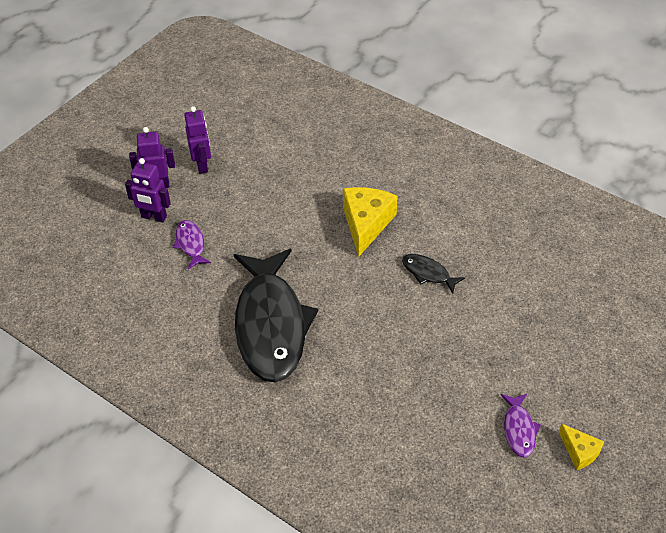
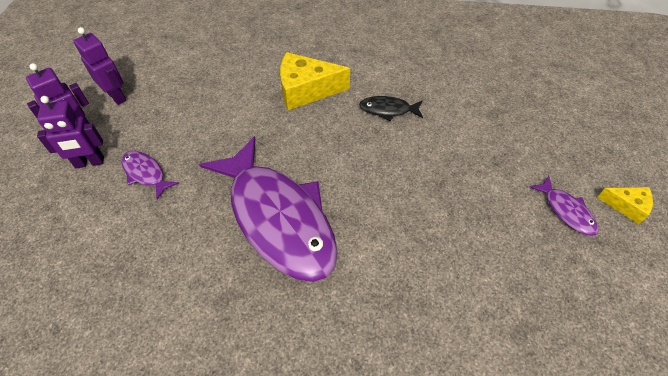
camera: 30 degrees left, 5 degrees up
black fish [234,249,318,383] -> purple fish [199,136,338,282]
yellow cheese [343,187,398,257] -> yellow cheese turned 75 degrees counterclockwise [280,52,350,110]

